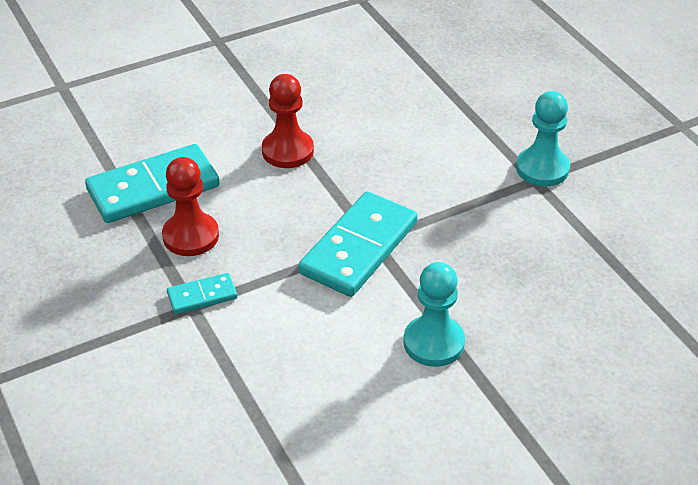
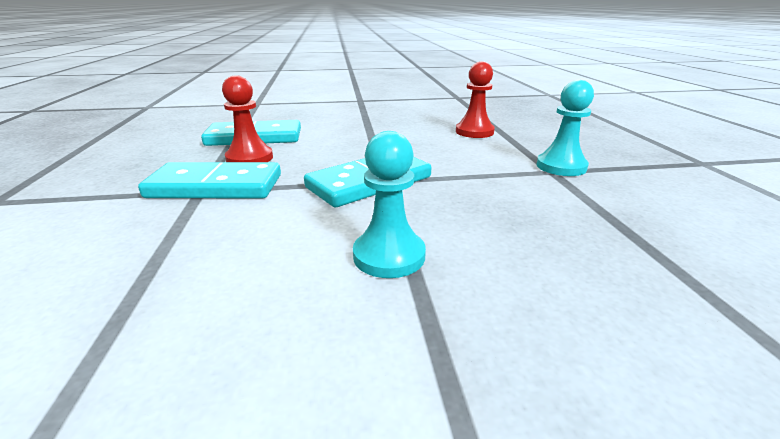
camera: 20 degrees right, 15 degrees down
turquoise domino [167,273,237,314] -> turquoise domino [138,162,281,198], size x2.04
red pawn [262,74,314,168] -> red pawn moved to [456,61,495,138]

